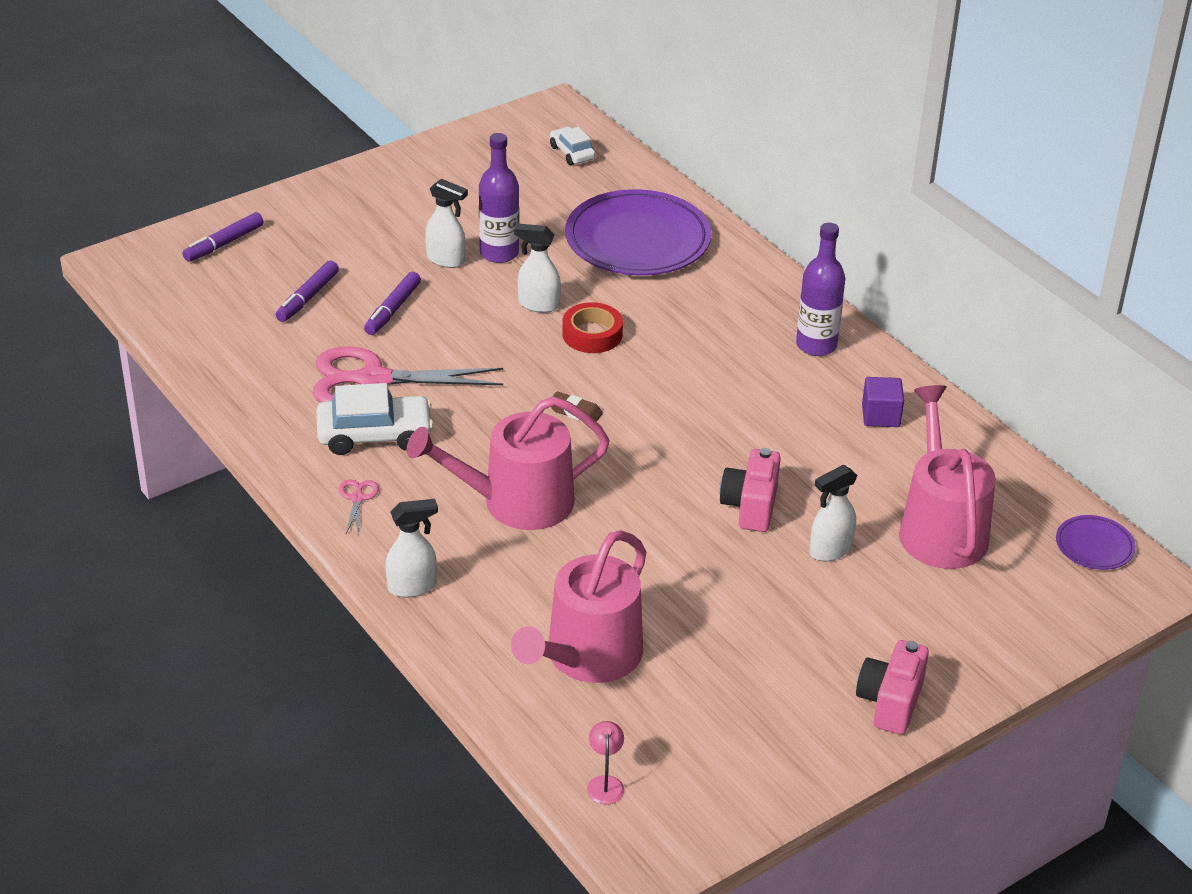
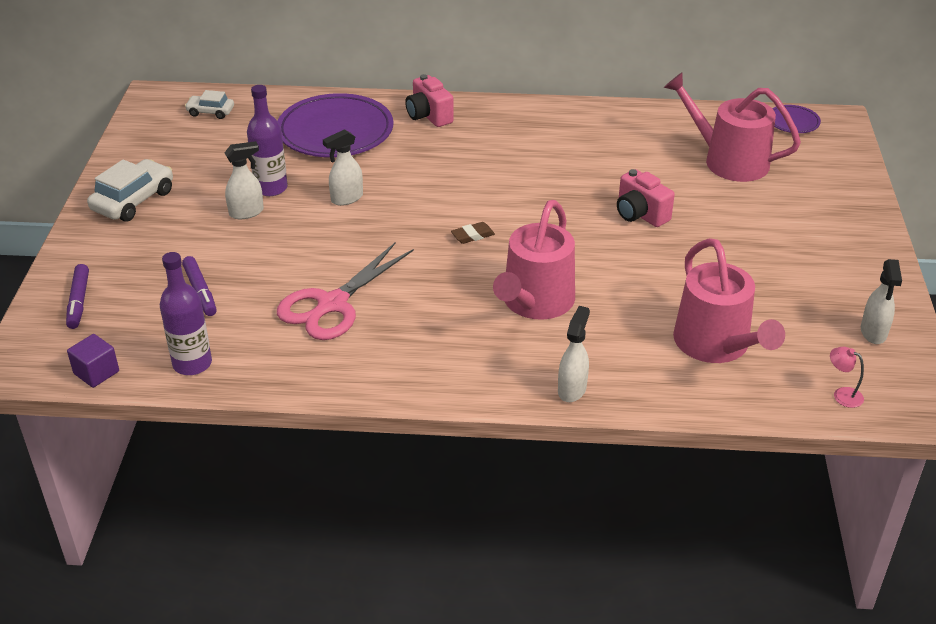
camera: 50 degrees left, 0 degrees up
white car [316,383,433,455] -> white car moved to [87,159,173,222]
pink scissors [339,480,379,534] -> none
purple marker [364,272,421,335] -> none
red tape [562,302,623,353] -> none
purple bottle [796,223,845,356] -> purple bottle moved to [160,252,212,375]
white spray bottle [810,465,858,561] -> white spray bottle moved to [861,259,902,344]
pink camera [856,640,929,735] -> pink camera moved to [405,74,454,127]
purple cube [862,377,904,427] -> purple cube moved to [67,334,119,388]

